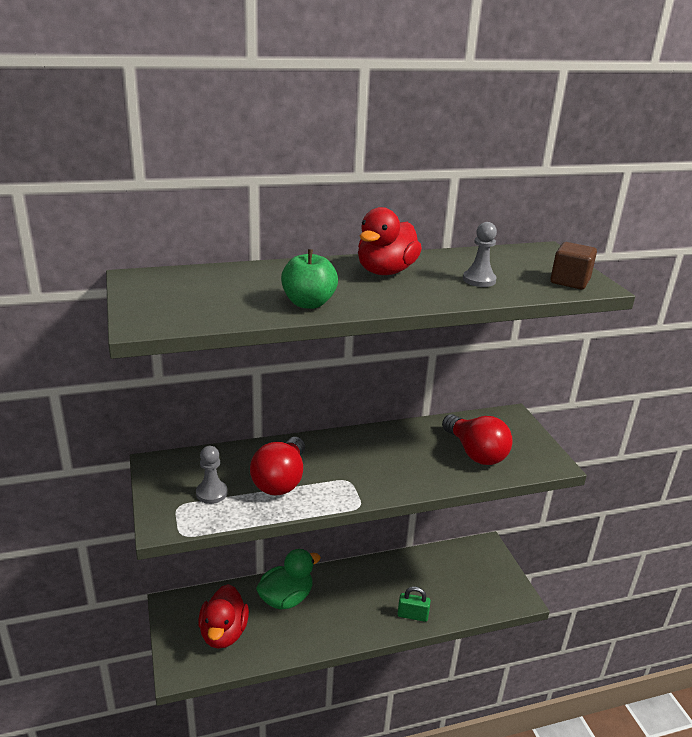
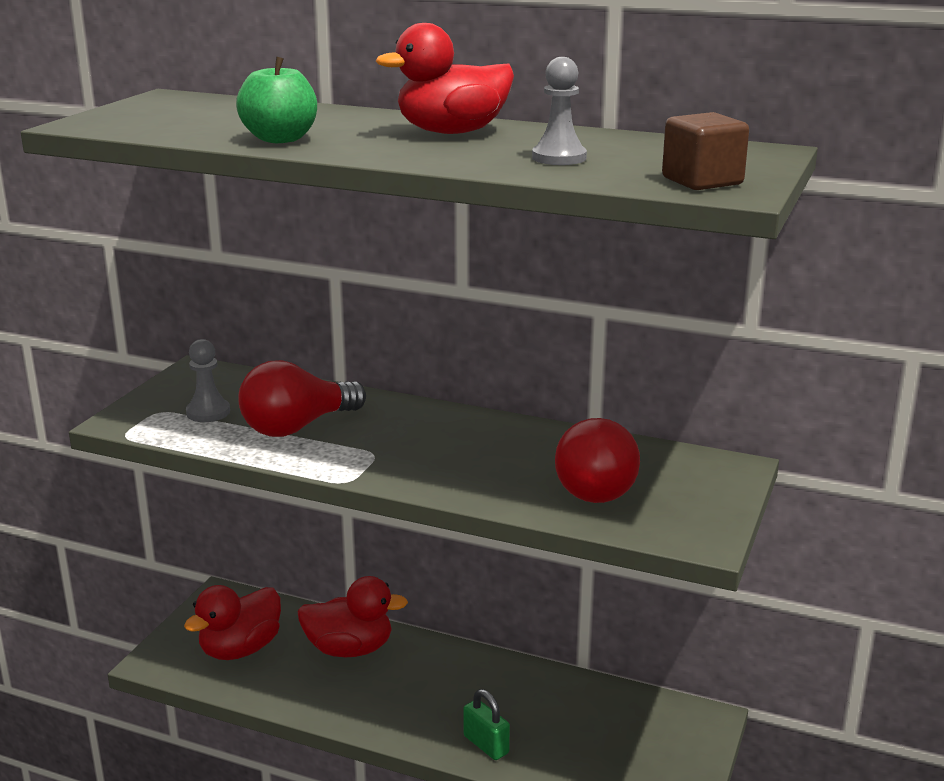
camera: 40 degrees right, 5 degrees down
green duck [256,549,321,610] -> red duck [298,576,408,657]

